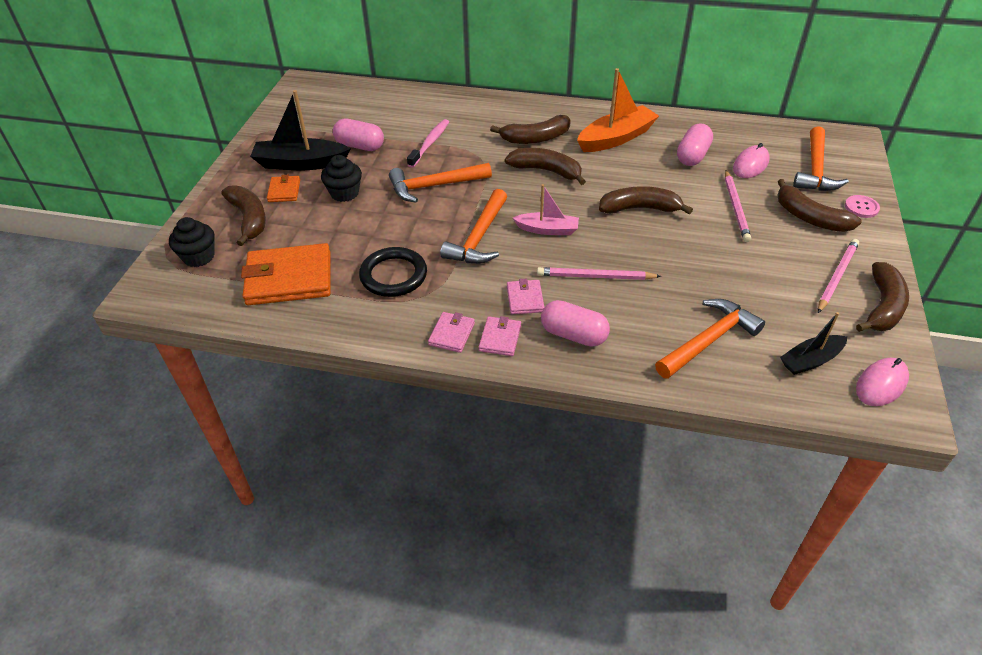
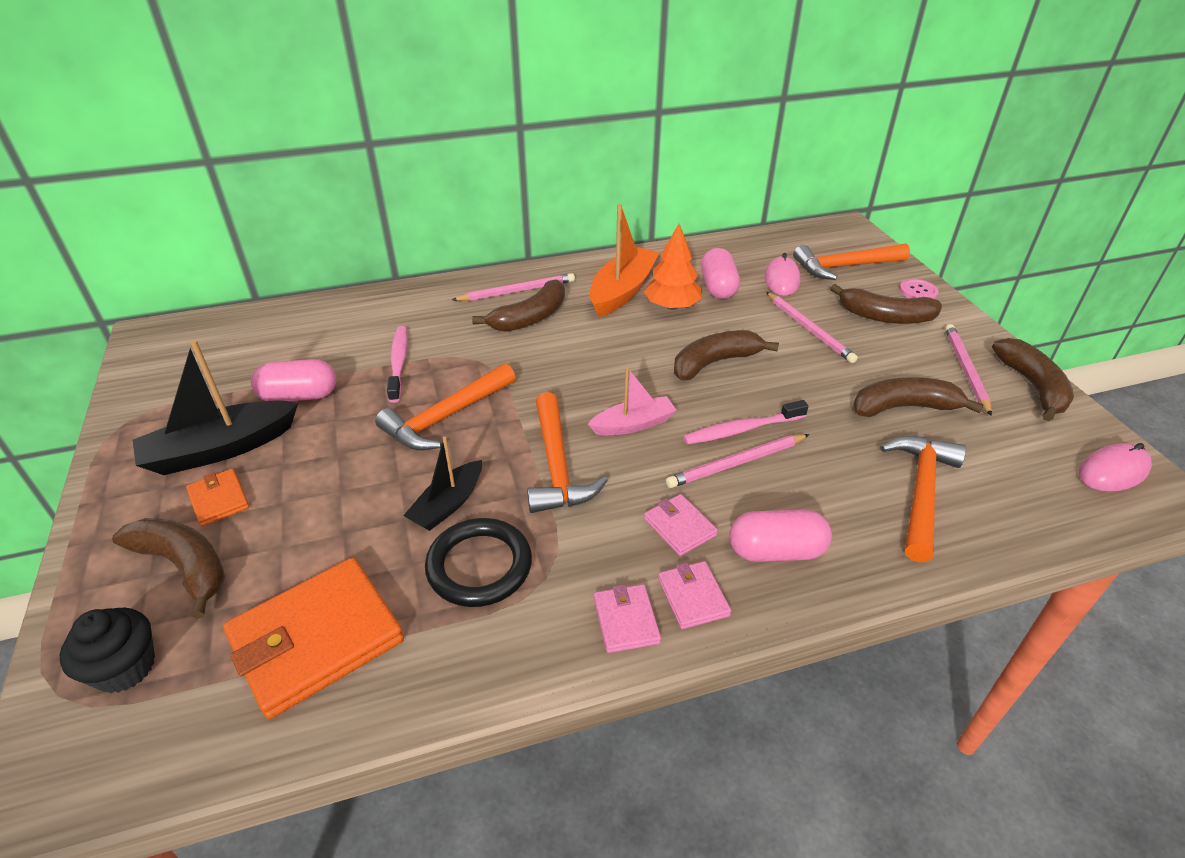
camera: 30 degrees left, 5 degrees down
black cupcake [321,155,362,202] -> none
brown banana [505,148,586,185] -> brown banana moved to [853,377,984,417]
black boat [780,312,847,375] -> black boat moved to [403,437,482,531]
orange hammer [793,126,849,191] -> orange hammer turned 90 degrees clockwise [793,243,910,280]
pink mouse [856,358,909,406] -> pink mouse turned 45 degrees clockwise [1079,443,1152,492]
none -> pink pencil [452,273,575,301]
none -> orange tree [644,224,702,310]
none -> pink toothbrush [683,400,809,445]

